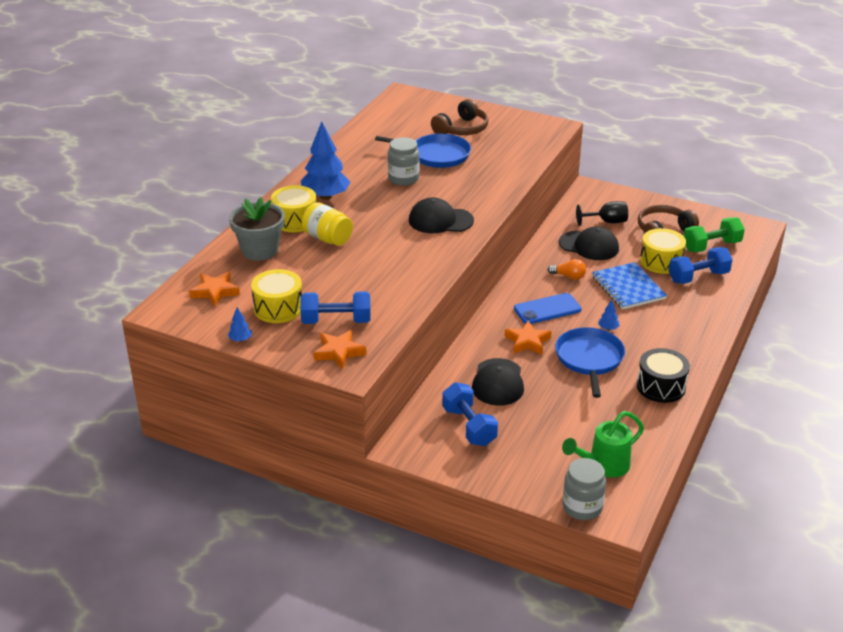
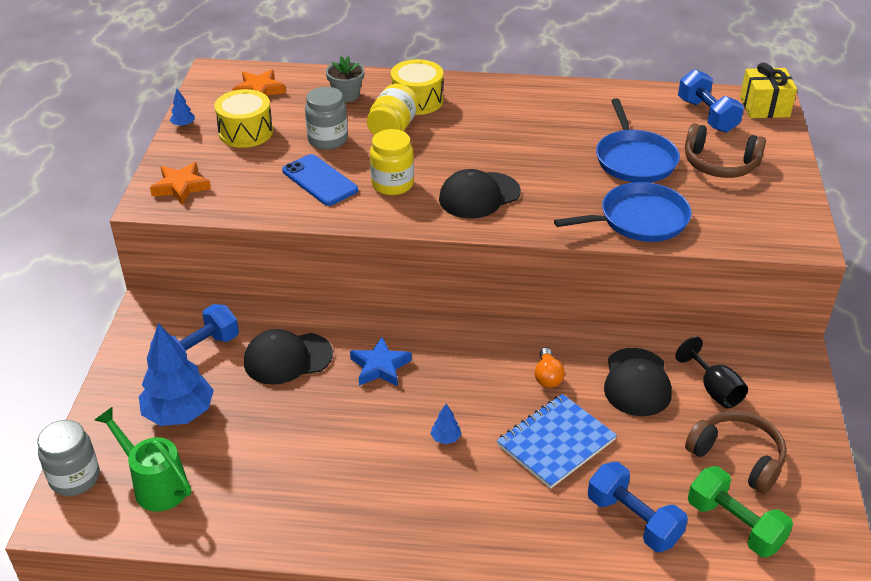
camera: 70 degrees right, 5 degrees up
grey flower pot [229,197,285,261] -> grey flower pot [326,56,365,102], size x0.63
blue dumbbell [300,291,371,324] -> blue dumbbell moved to [678,69,744,133]
blue tree [301,122,350,200] -> blue tree moved to [139,323,214,426]
grey jar [388,137,420,186] -> grey jar moved to [305,87,348,150]
black cap [409,197,474,233] -> black cap turned 105 degrees counterclockwise [439,169,521,219]
orange star [505,321,552,355] -> blue star [350,337,412,387]
blue phone [514,293,581,324] -> blue phone moved to [282,154,358,206]
blue pan [555,327,625,398] -> blue pan moved to [554,182,692,242]
black drum [637,348,690,403] -> none
yellow drum [640,228,686,274] -> none
none -> yellow jar [370,129,414,195]
none -> yellow gift [740,63,797,118]

